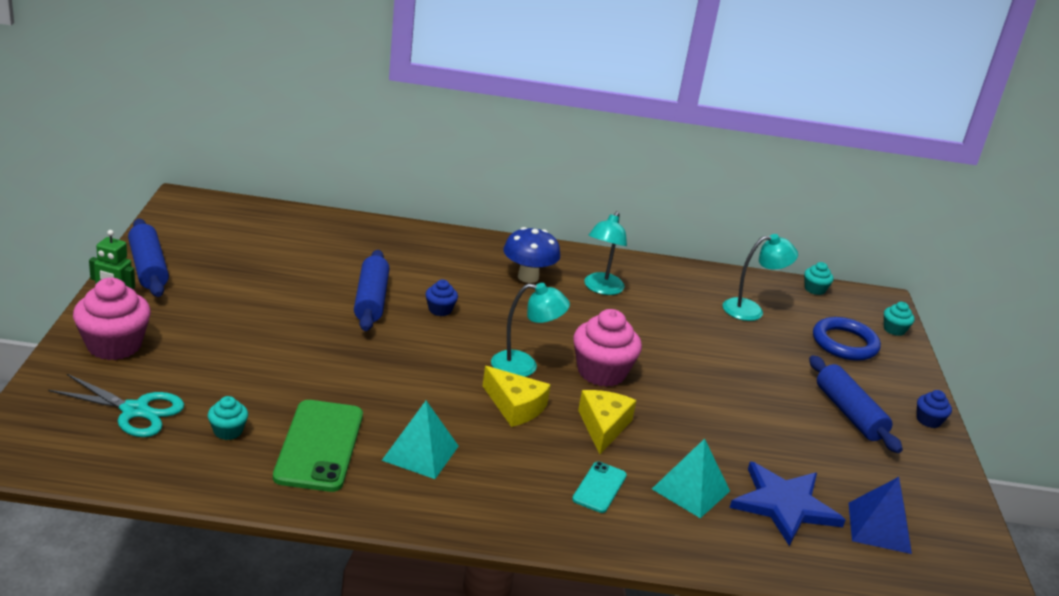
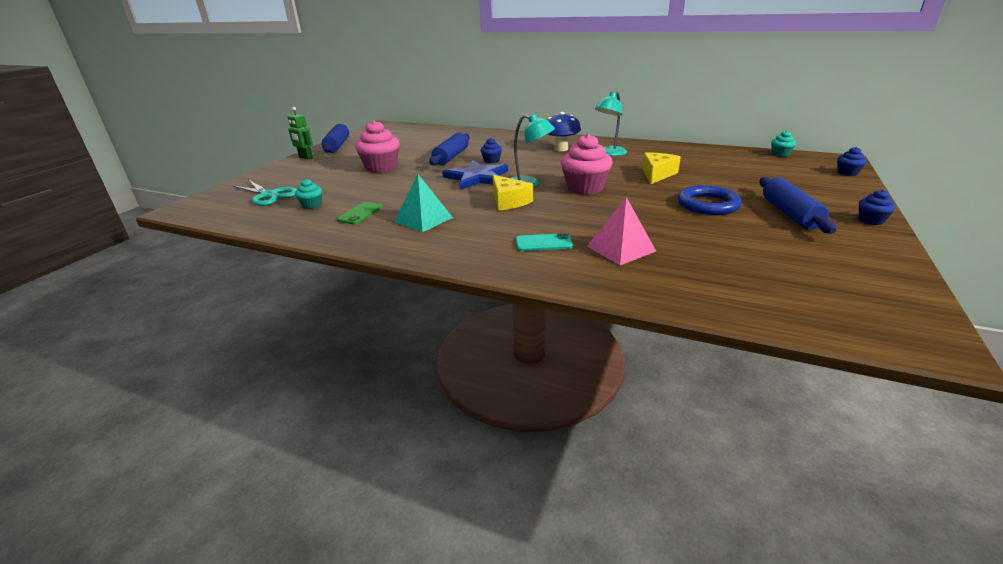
camera: 25 degrees right, 0 degrees up
pink cupcake [73,278,151,360] -> pink cupcake moved to [355,120,400,173]
green phone [273,400,363,492] -> green phone [337,202,383,224], size x0.53
turquoise phone [572,462,627,513] -> turquoise phone turned 45 degrees clockwise [516,233,573,251]
yellow cheese [578,390,637,454] -> yellow cheese moved to [642,152,681,184]
turquoise pyramid [652,438,730,518] -> pink pyramid [587,197,657,265]
turquoise lamp [723,234,798,321] -> none
blue star [730,461,845,546] -> blue star moved to [442,161,508,190]
blue ring [813,317,881,361] -> blue ring moved to [678,185,742,215]
blue pyramid [849,477,912,554] -> none
turquoise cupcake [884,302,915,336] -> blue cupcake [837,147,867,176]

